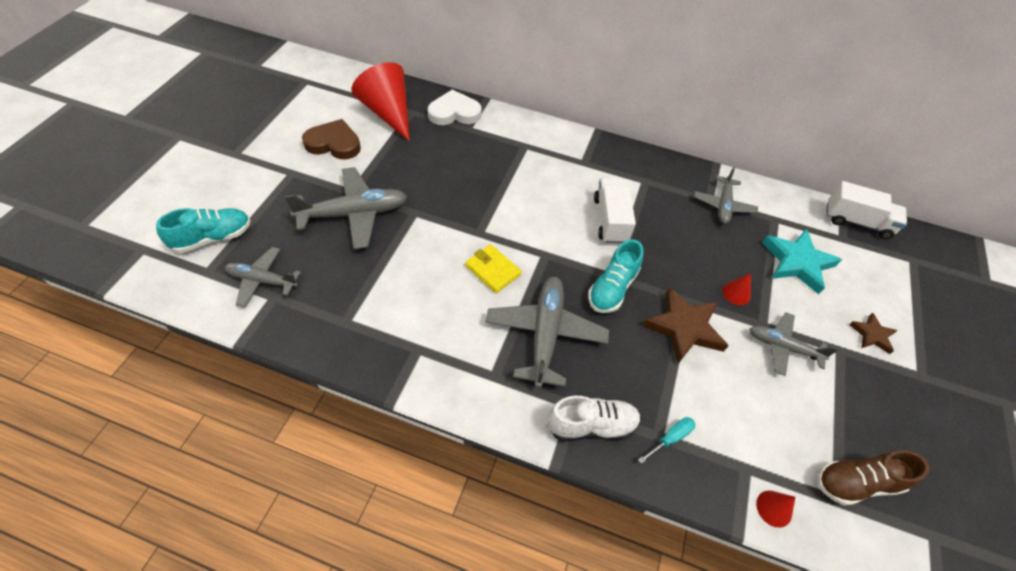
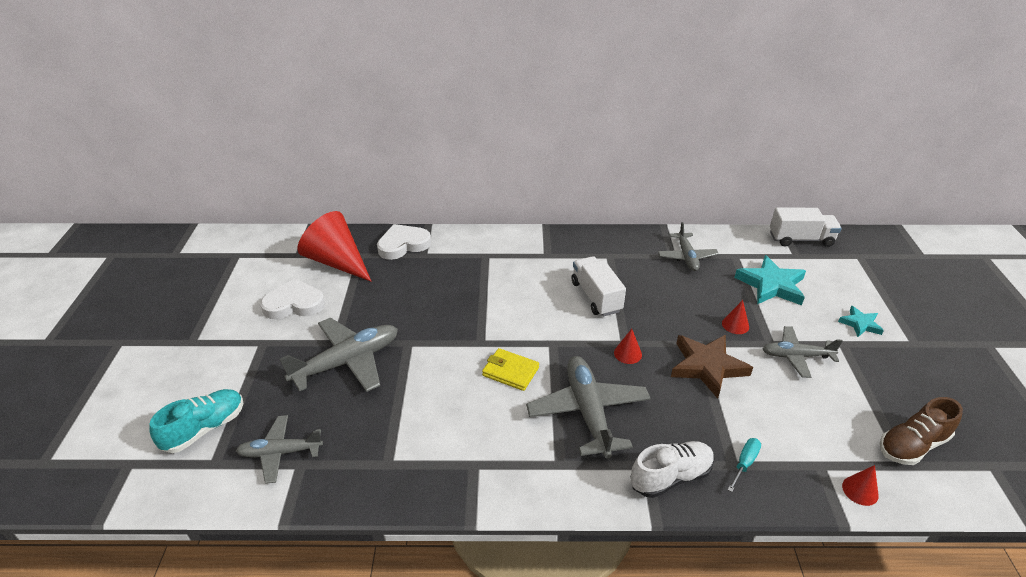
camera: 15 degrees left, 15 degrees down
brown heart [302,119,361,159] -> white heart [260,278,325,319]
turquoise shoe [588,239,644,313] -> red cone [614,329,642,364]
brown star [849,313,898,354] -> turquoise star [838,306,884,337]

